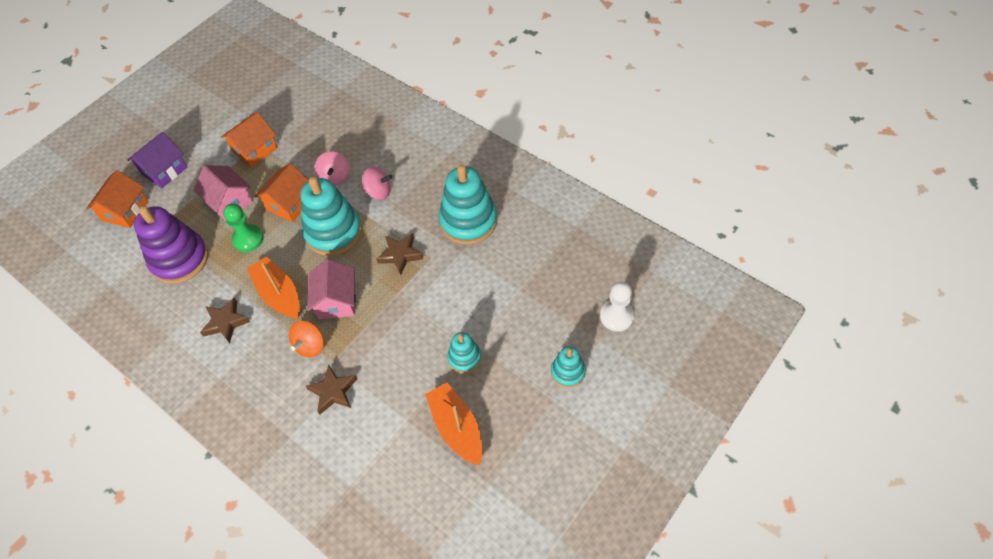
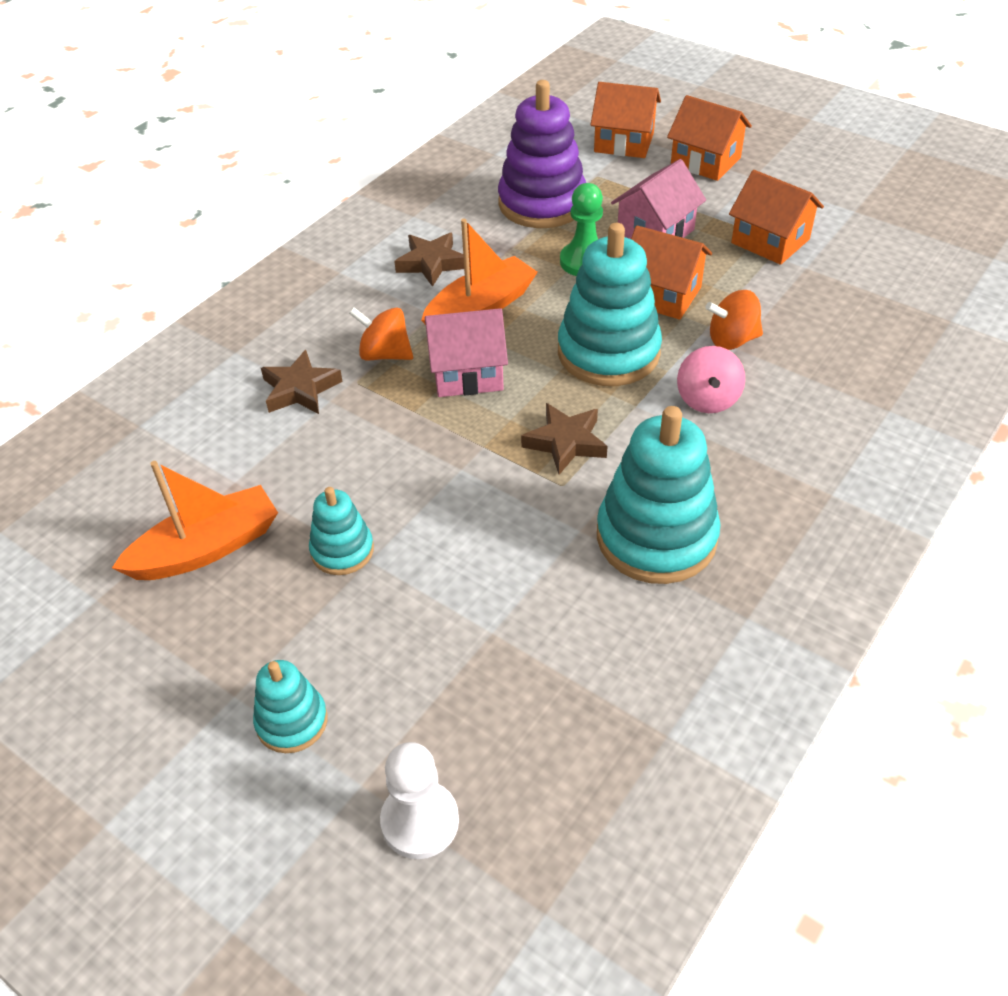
camera: 85 degrees right, 10 degrees down
purple house [128,132,187,189] -> orange house [667,95,752,181]
pink spinning top [315,151,350,185] -> orange spinning top [705,290,763,350]

